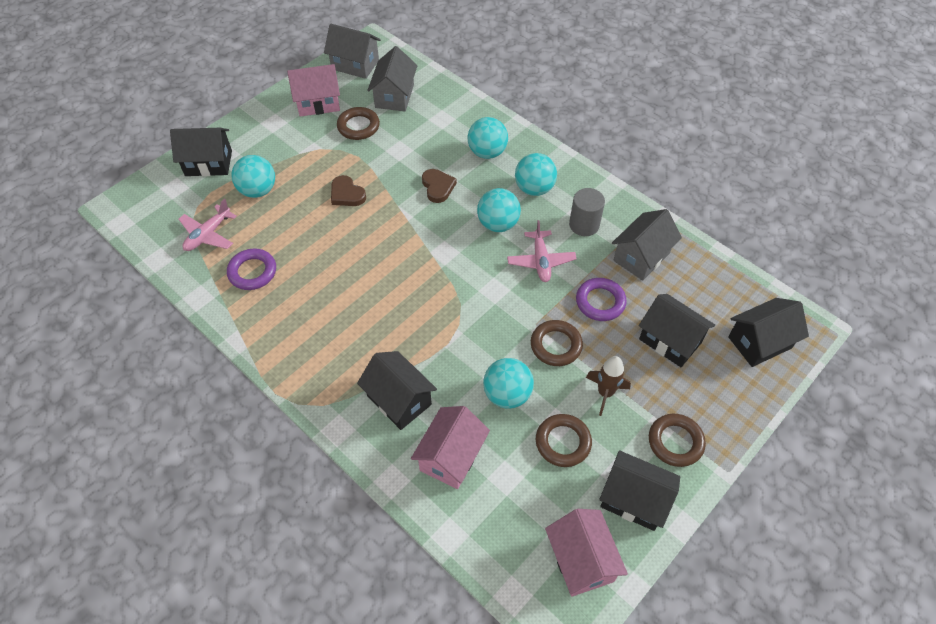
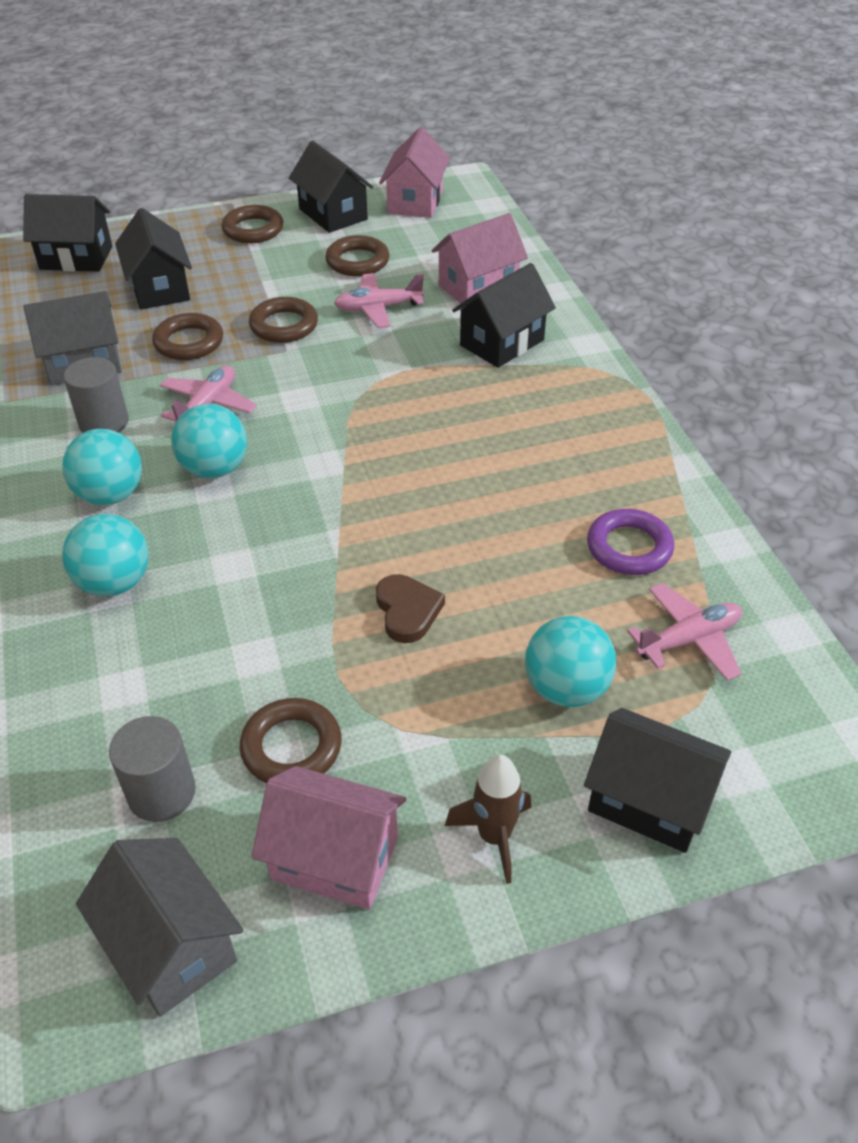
camera: 150 degrees left, 10 degrees down
black house [357,351,437,430] -> black house turned 60 degrees clockwise [452,263,556,368]
grey house [367,46,418,111] -> grey cylinder [109,716,196,822]
brown heart [422,169,457,203] -> none
turquoise ball [483,358,534,409] -> pink plane [334,273,424,328]
purple ring [576,278,627,321] -> brown ring [152,313,223,360]
brown rocket [586,356,631,416] -> brown rocket moved to [445,755,531,884]

